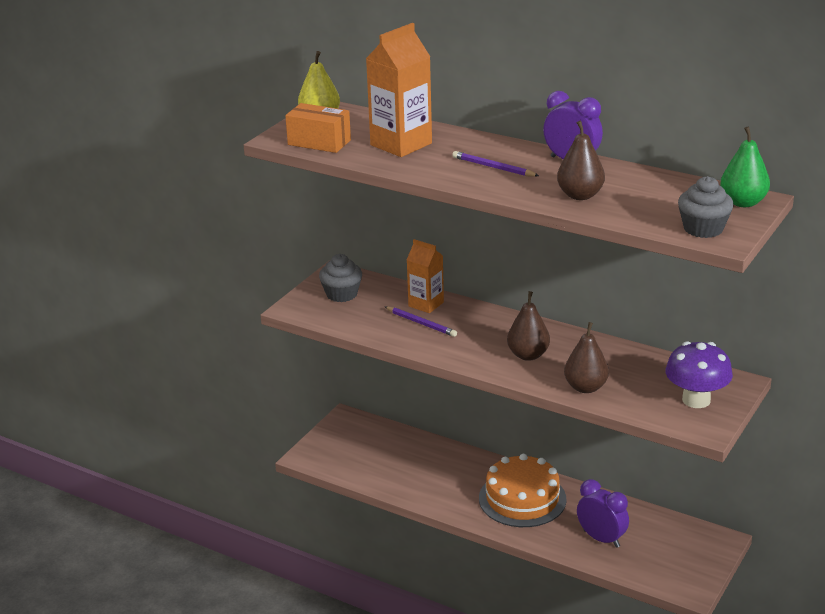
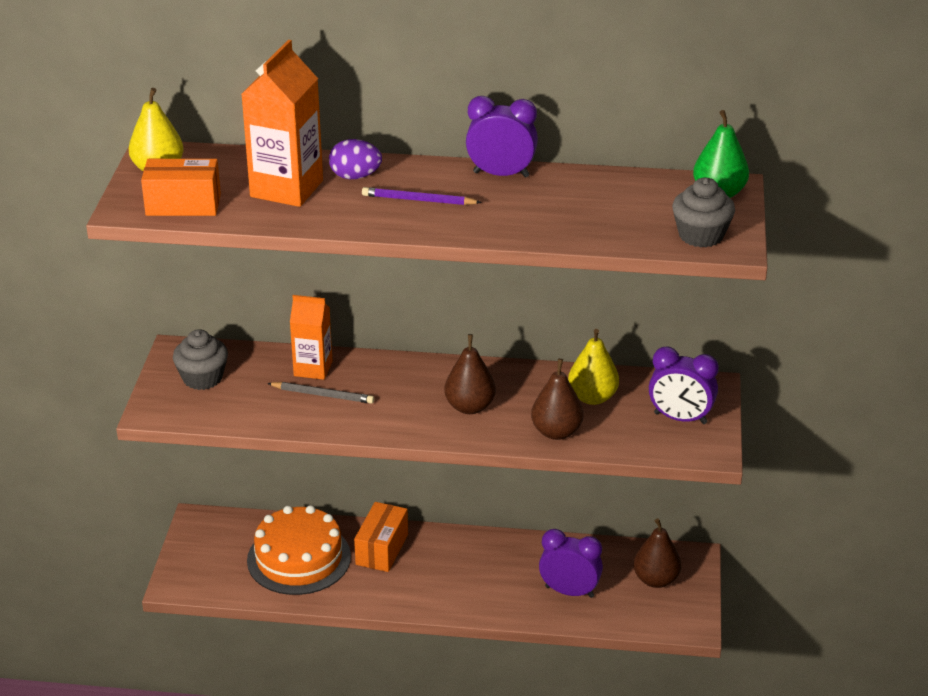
camera: 25 degrees left, 5 degrees up
purple pencil [385,306,457,337] -> grey pencil [267,382,374,404]
orange cake [479,454,567,527] -> orange cake moved to [247,505,351,595]
brown pear [557,121,605,200] -> brown pear moved to [633,518,681,588]
purple mushroom [665,341,733,408] -> purple clock [649,346,719,424]
none -> purple egg [329,139,382,179]
none -> orange box [354,502,408,572]
none -> yellow pear [568,329,619,405]

